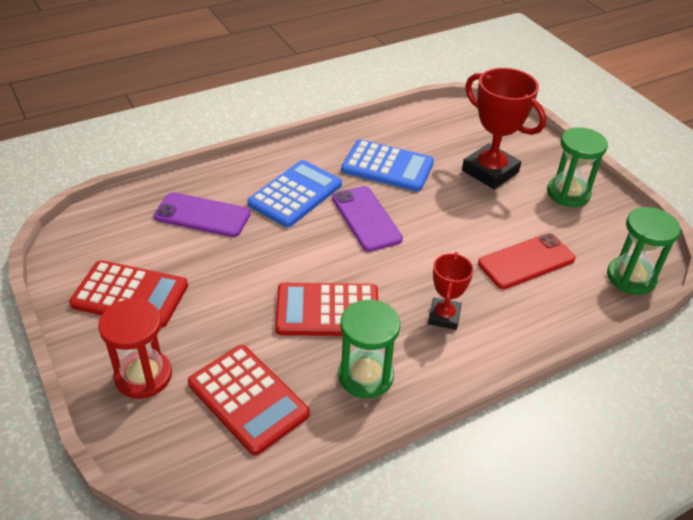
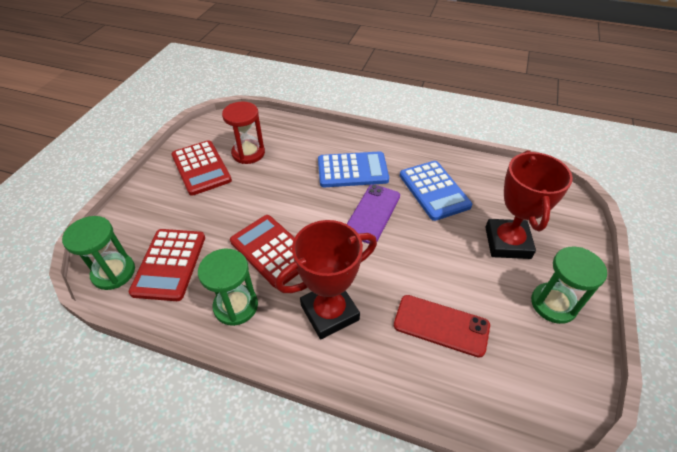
camera: 50 degrees right, 5 degrees up
red hourglass [98,299,172,399] -> red hourglass moved to [222,101,265,164]
purple phone [154,192,251,237] -> none
red trophy [428,252,474,330] -> red trophy [275,220,377,339], size x1.77
green hourglass [607,207,681,295] -> green hourglass moved to [62,216,135,290]

